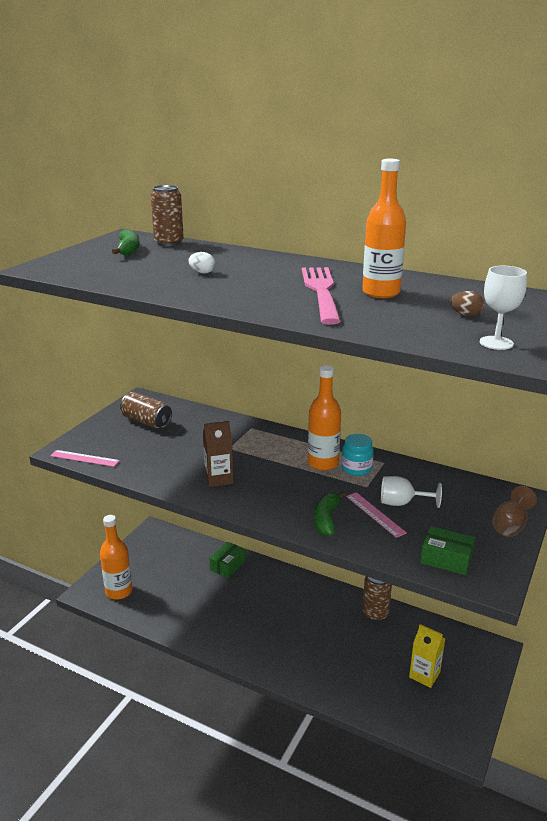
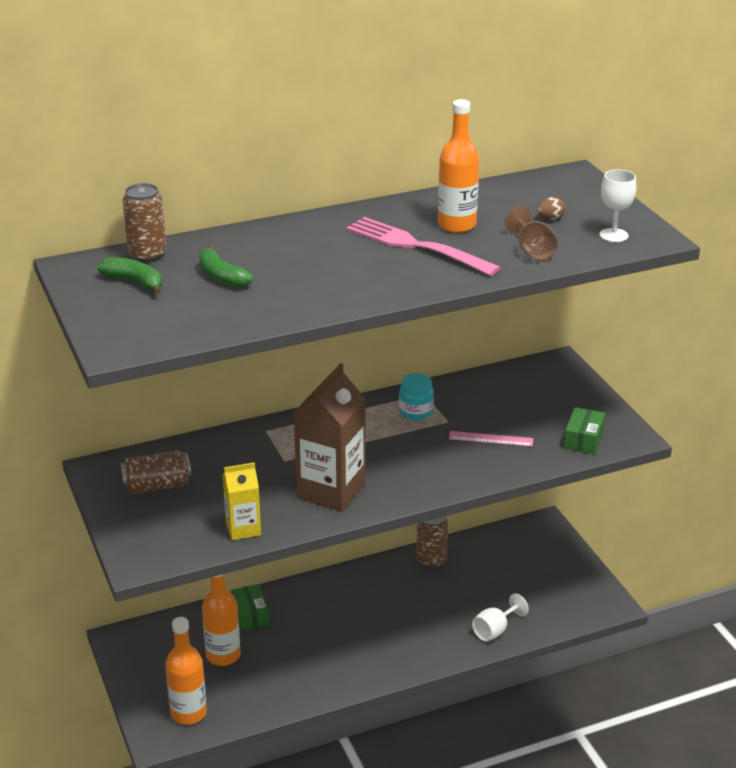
camera: 50 degrees left, 5 degrees up
pink ruler [50,450,120,467] -> none
white egg [188,252,215,274] -> none
brown carton [203,421,233,487] -> brown carton [293,363,366,512], size x1.79
orange bottle [308,365,341,471] -> orange bottle moved to [202,574,241,666]
green banana [314,491,346,537] -> green banana moved to [199,245,253,288]
white goblet [381,476,442,508] -> white goblet moved to [472,593,529,642]
yellow carton [409,624,445,688] -> yellow carton moved to [223,462,261,540]
green box [420,526,475,575] -> green box turned 45 degrees counterclockwise [564,407,605,454]
brown goblet [492,486,537,537] -> brown goblet moved to [505,206,558,260]

